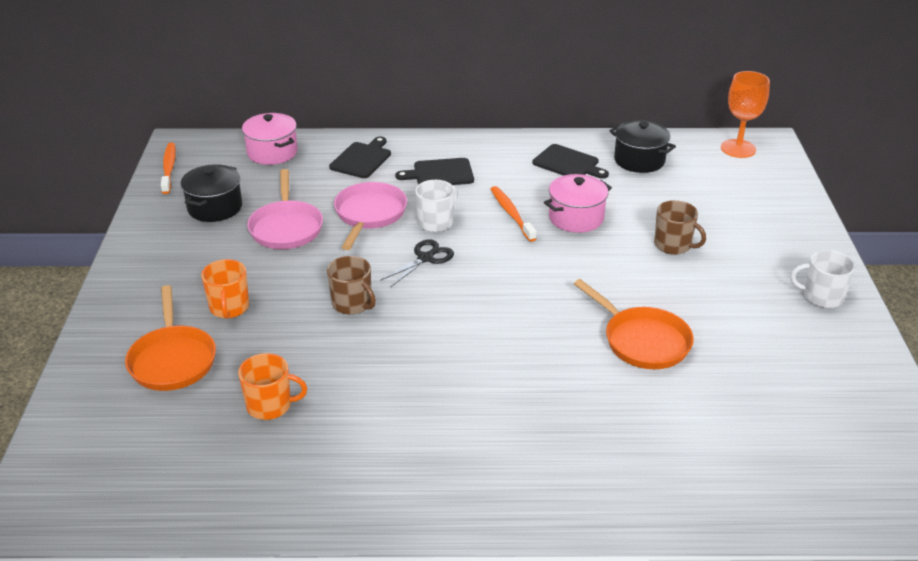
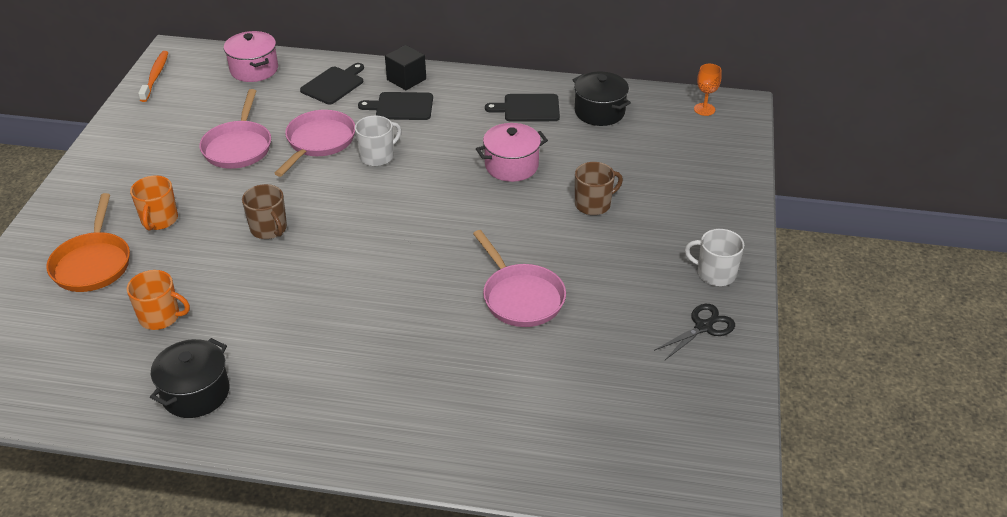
camera: 10 degrees right, 5 degrees up
black pot [181,164,242,222] -> black pot moved to [150,338,229,418]
black scissors [380,239,454,287] -> black scissors moved to [654,304,735,360]
orange toothbrush [491,186,537,242] -> none
black cutting board [532,144,609,179] -> black cutting board turned 135 degrees clockwise [485,94,560,122]
orange pan [574,279,694,369] -> pink pan [473,230,566,327]
brown mug [654,200,706,255] -> brown mug turned 75 degrees counterclockwise [575,162,623,215]
orange goblet [721,71,770,158] -> orange goblet [694,64,722,116], size x0.61
none -> black cube [385,45,426,90]

